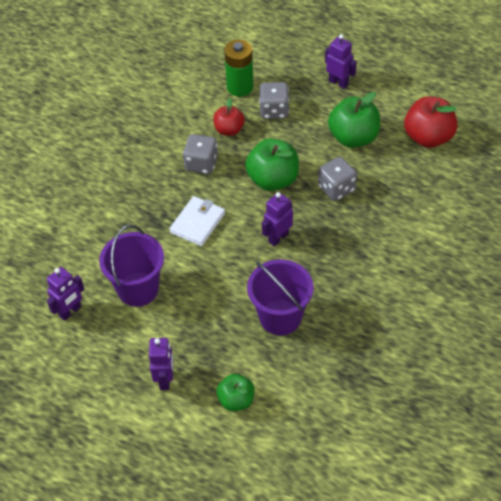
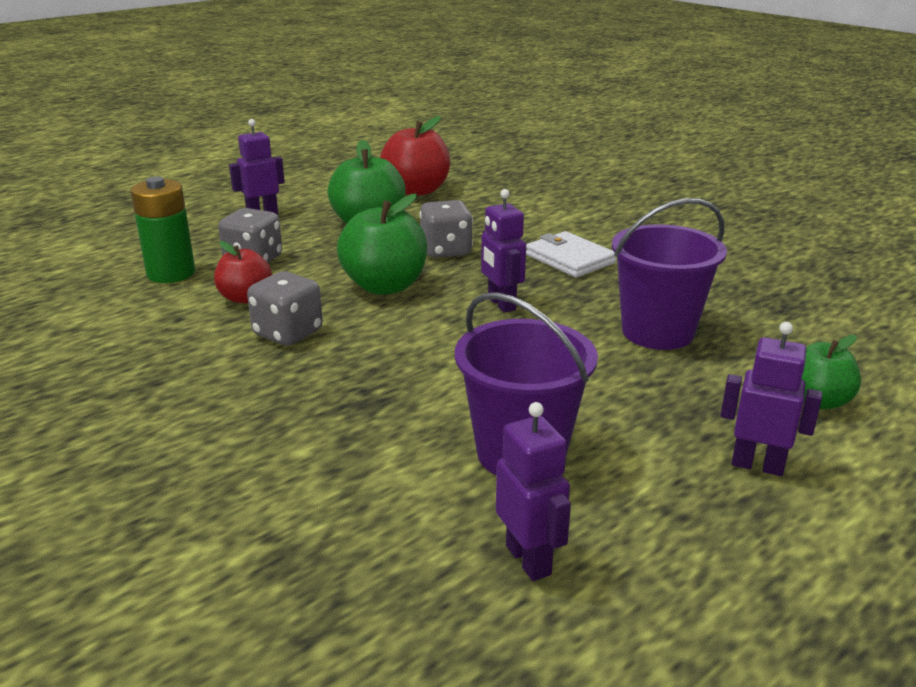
camera: 70 degrees left, 25 degrees down
white wallet [170,196,225,246] -> white wallet moved to [526,231,616,278]

